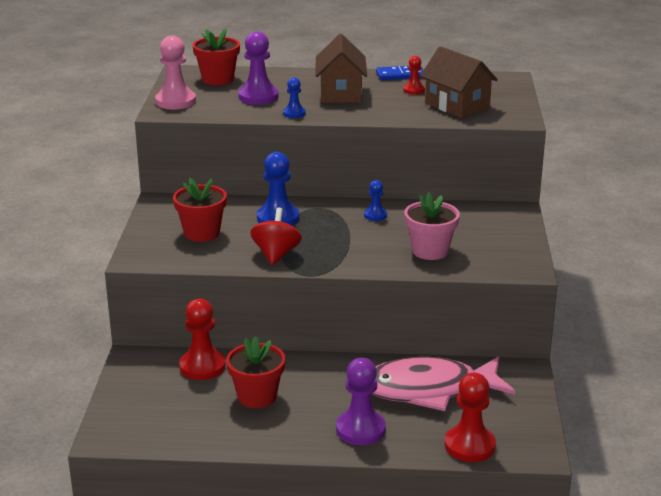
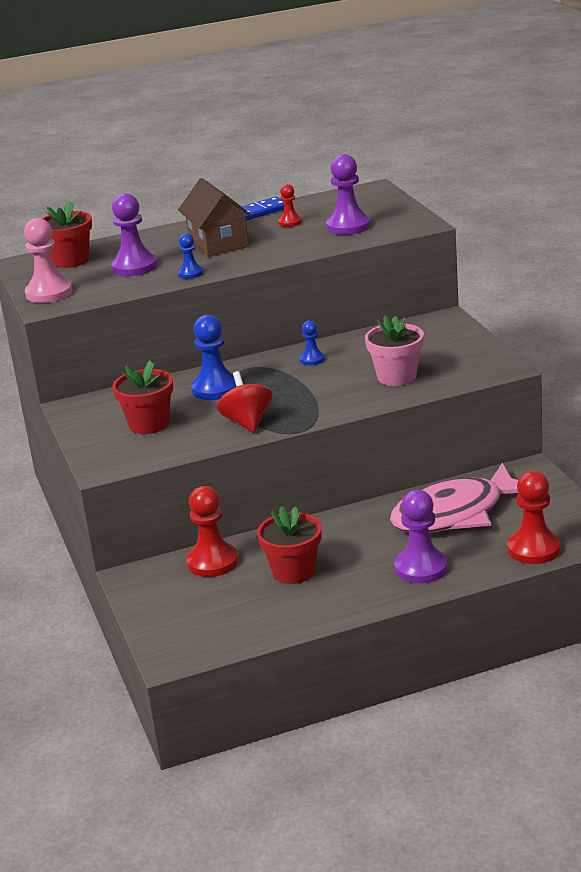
camera: 20 degrees left, 0 degrees up
brown house [420,46,498,118] -> purple pawn [326,154,370,235]

